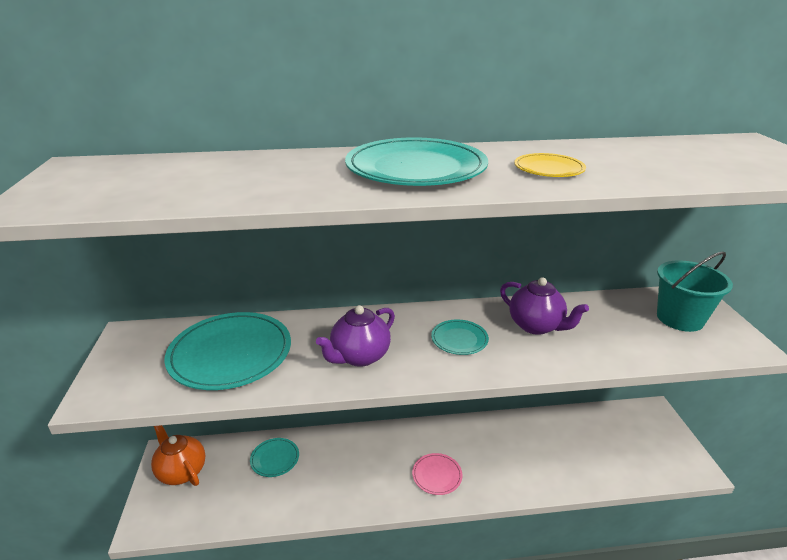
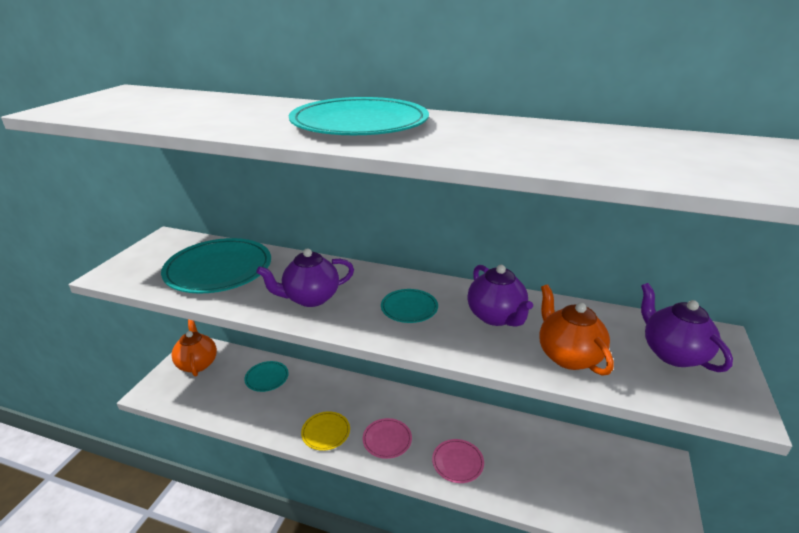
camera: 25 degrees right, 0 degrees up
yellow plate [514,153,586,177] -> yellow plate moved to [301,411,350,451]
turquoise bucket [657,252,733,332] -> purple teapot [641,283,733,372]
none -> pink plate [432,439,484,483]
none -> orange teapot [539,284,614,376]

